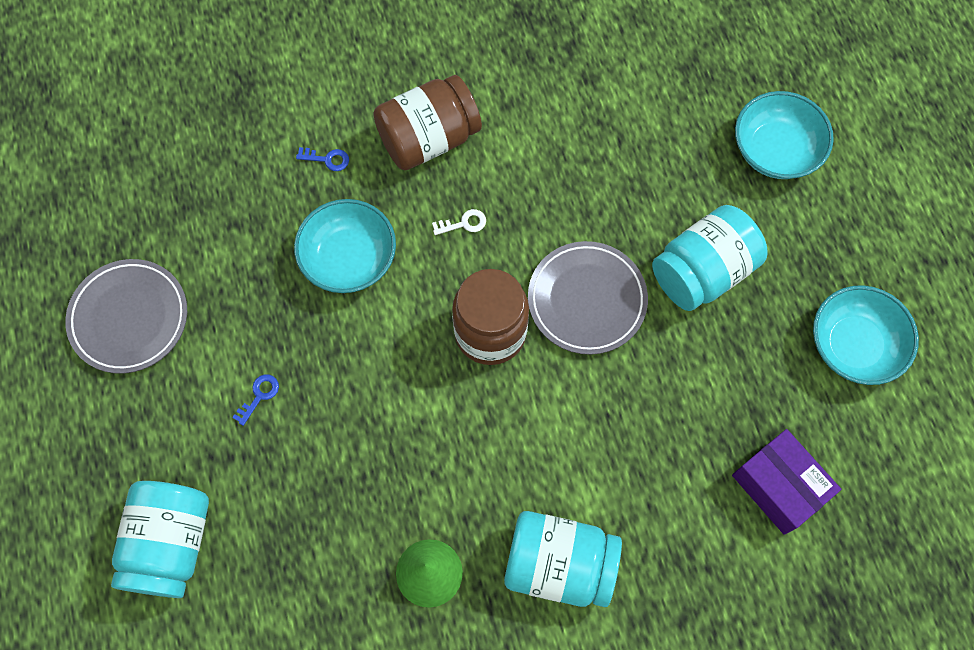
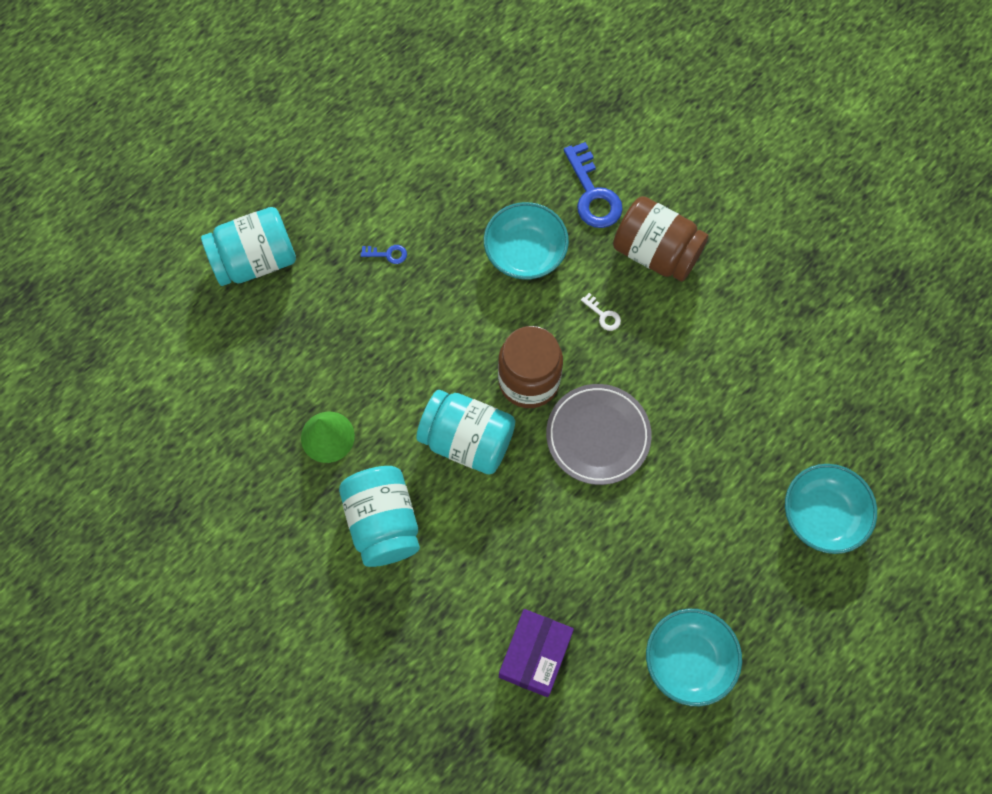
camera: 60 degrees right, 0 degrees up
grey plate [65,259,187,373] -> none
blue key [296,147,349,171] -> blue key [564,142,623,228], size x2.14
turquoise jar [652,205,767,311] -> turquoise jar moved to [416,390,515,475]

